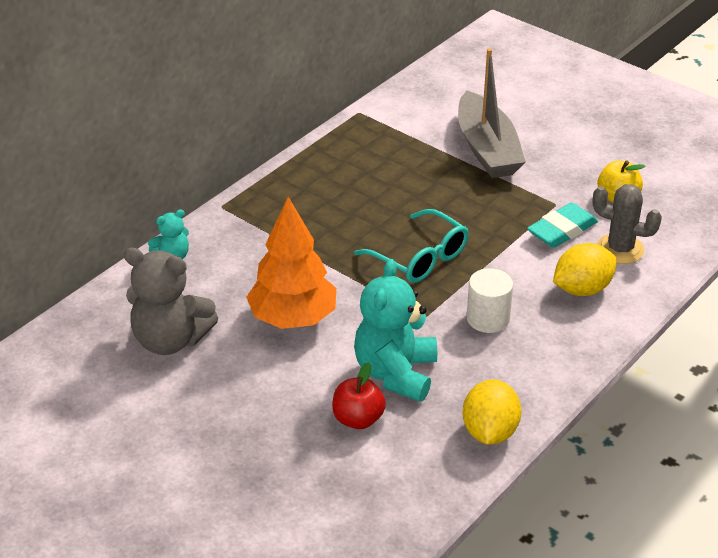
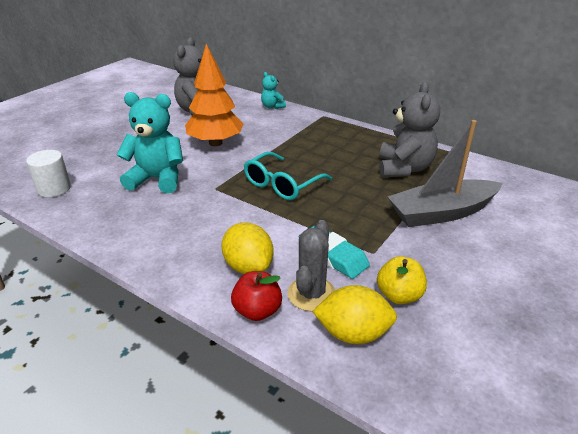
camera: 85 degrees right, 5 degrees down
red apple [332,362,386,429] -> red apple moved to [231,271,282,321]
yellow lemon [463,379,521,444] -> yellow lemon moved to [312,285,397,344]
white cylinder [467,268,513,333] -> white cylinder moved to [26,150,71,197]
none -> grey teddy bear [379,82,440,178]

